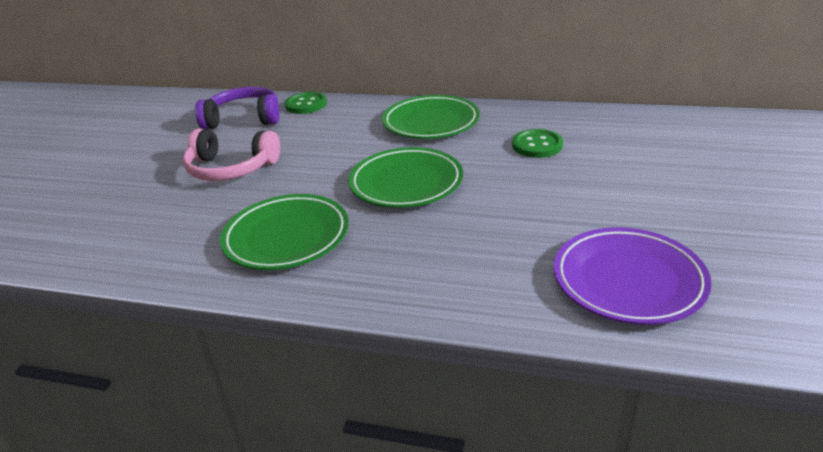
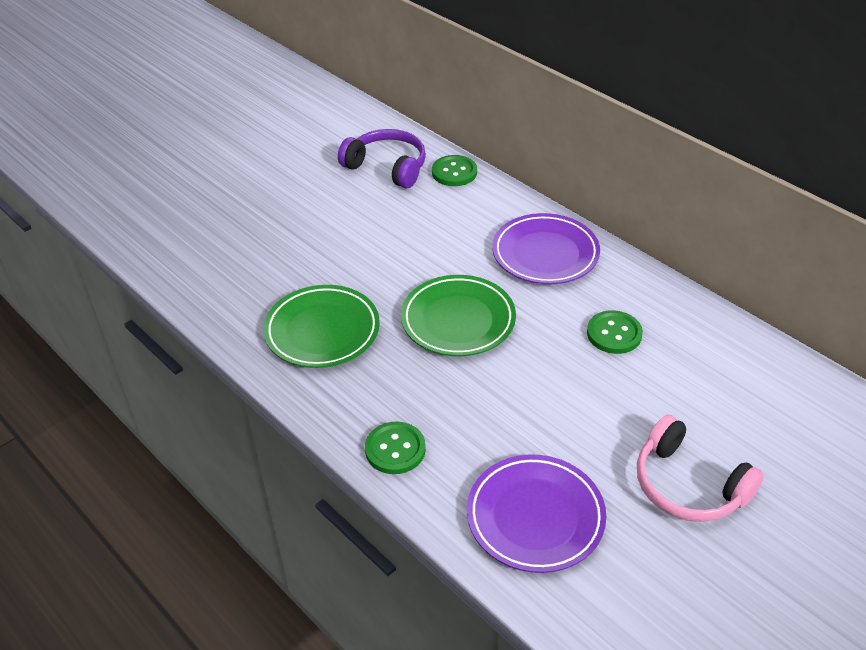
camera: 30 degrees right, 10 degrees up
pink headphones [183,129,280,181] -> pink headphones moved to [637,415,764,522]
green plate [382,95,480,139] -> purple plate [492,213,600,284]
none -> green button [365,421,426,474]

